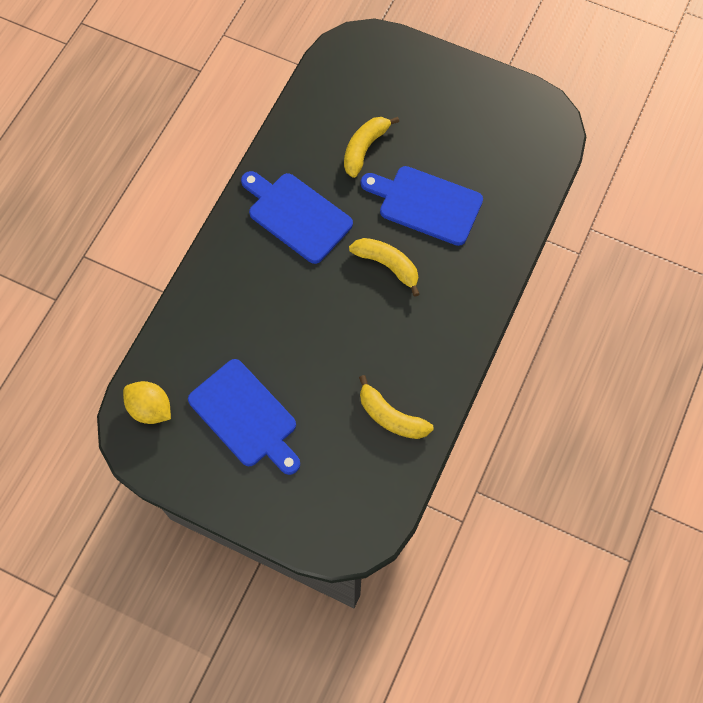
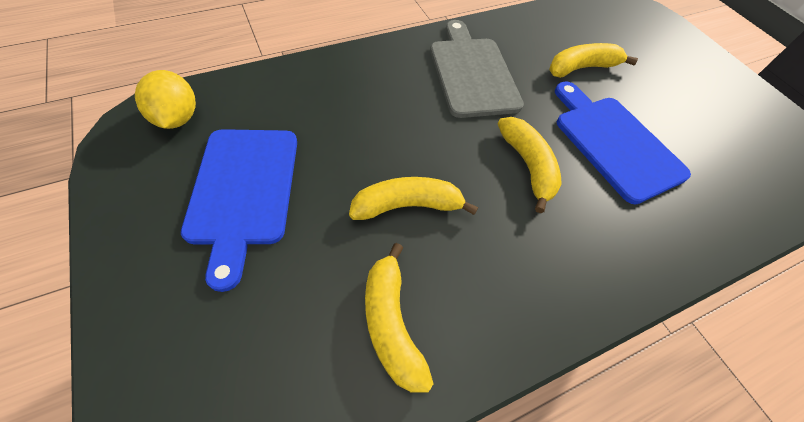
camera: 35 degrees right, 10 degrees down
blue cutting board [241,171,353,264] -> grey cutting board [430,20,524,118]
none -> yellow banana [349,177,478,220]

